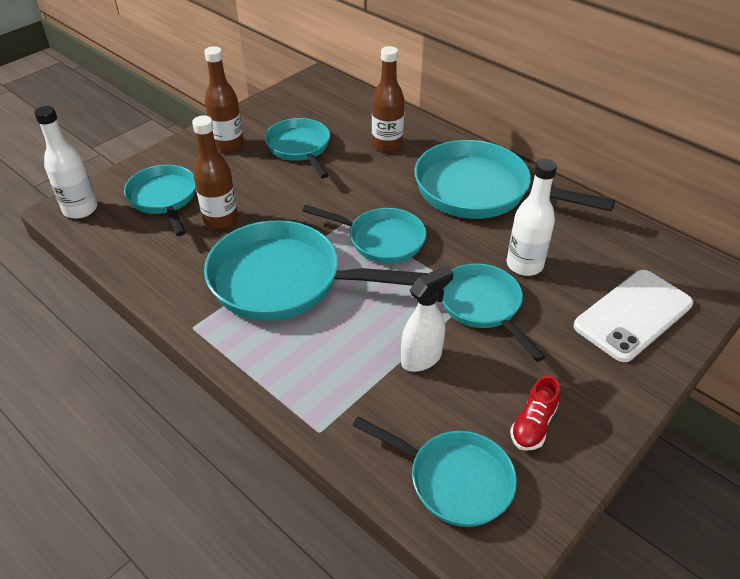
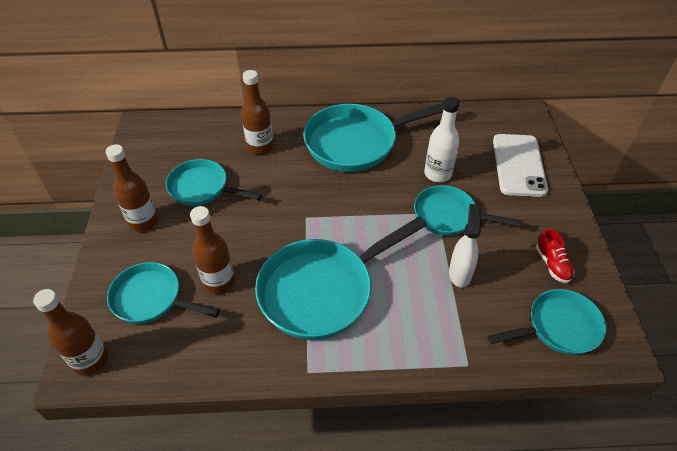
camera: 45 degrees left, 5 degrees up
white bottle [34,106,97,219] -> brown bottle [33,289,108,376]
turquoise pan [302,205,426,263] -> none

